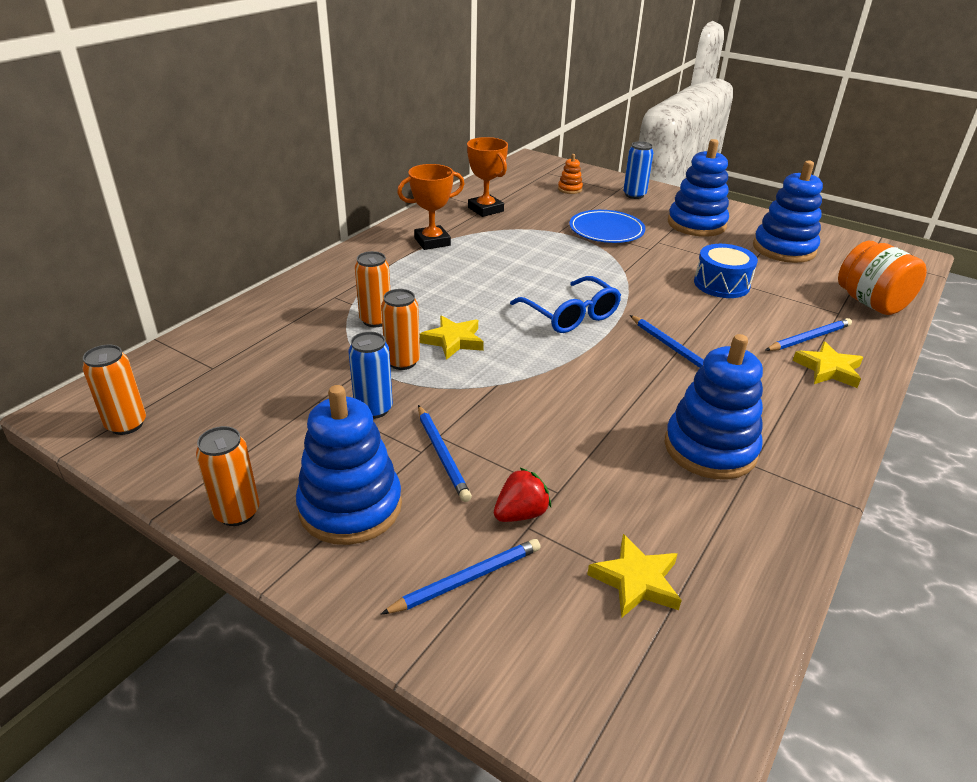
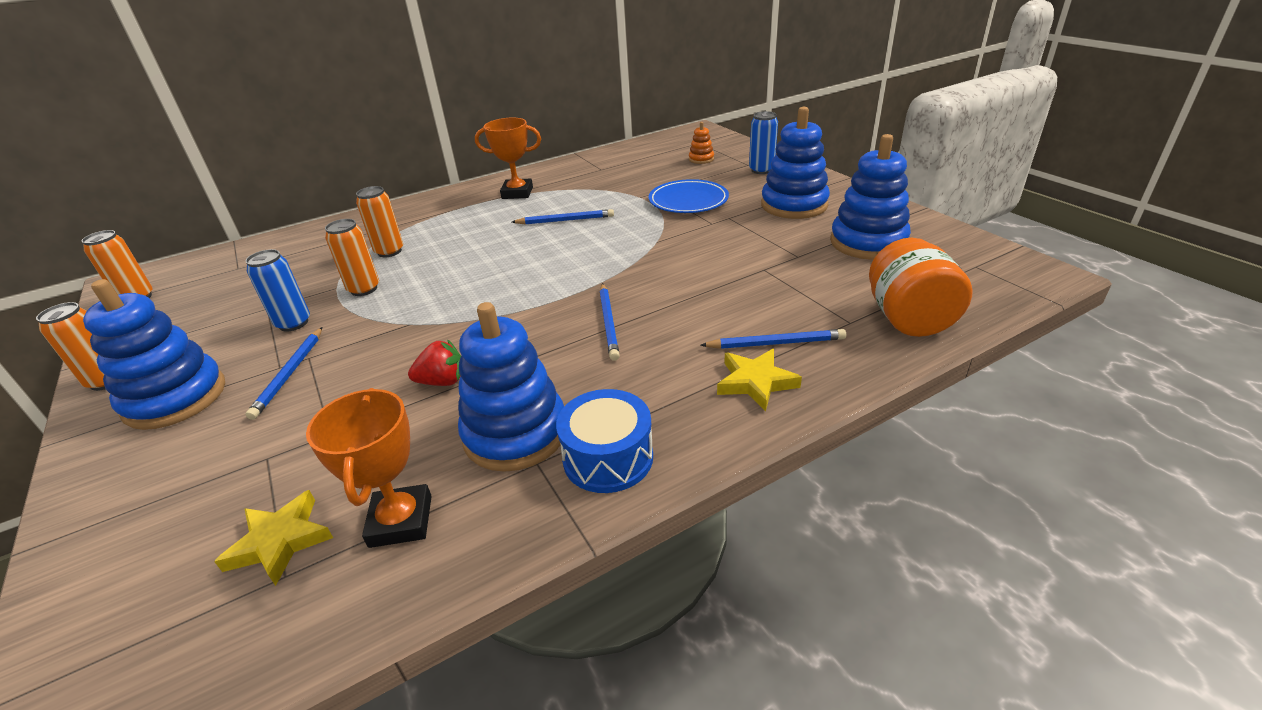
camera: 30 degrees right, 0 degrees up
blue pencil [381,539,541,614] -> blue pencil moved to [512,209,614,225]
yellow star [420,315,484,360] -> none
orange trophy [467,137,508,217] -> orange trophy moved to [306,388,432,548]
red strawberry [494,467,551,522] -> red strawberry moved to [408,339,461,386]
blue glasses [510,276,621,333] -> none
blue drum [694,244,758,298] -> blue drum moved to [556,389,653,493]

